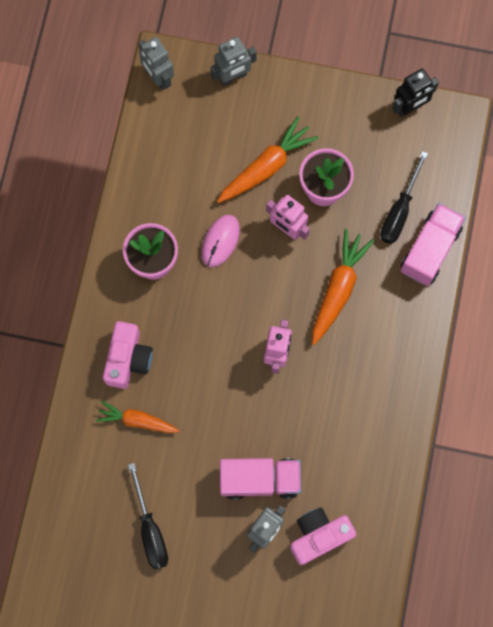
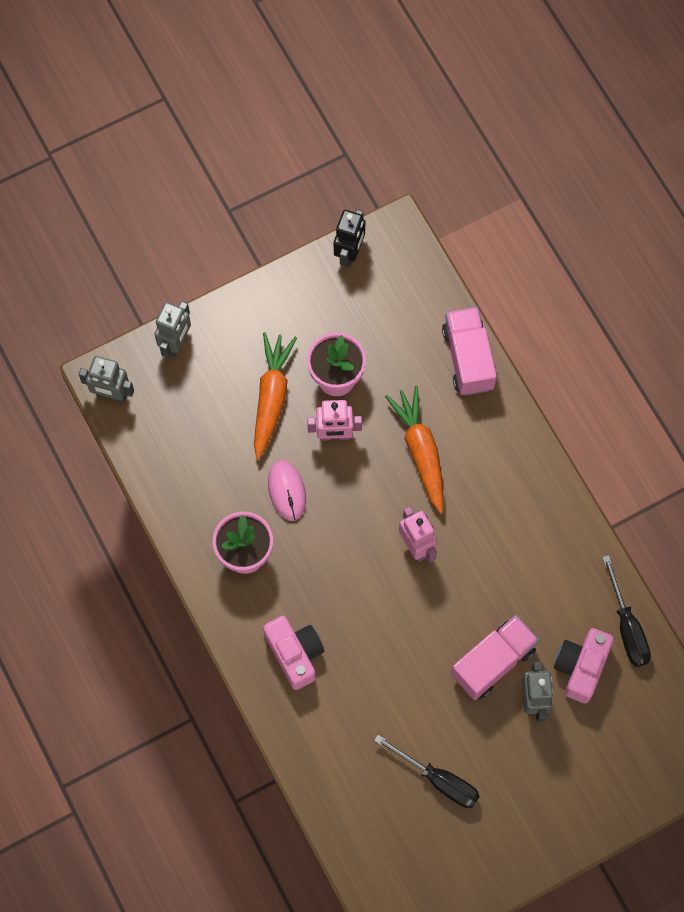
camera: 40 degrees left, 5 degrees down
orange carrot [96,401,179,433] -> none
black screwdriver [380,151,428,244] -> black screwdriver moved to [602,555,651,667]

